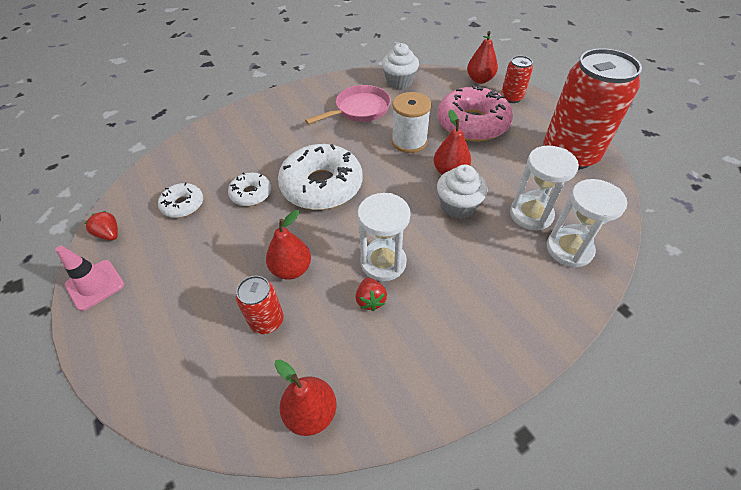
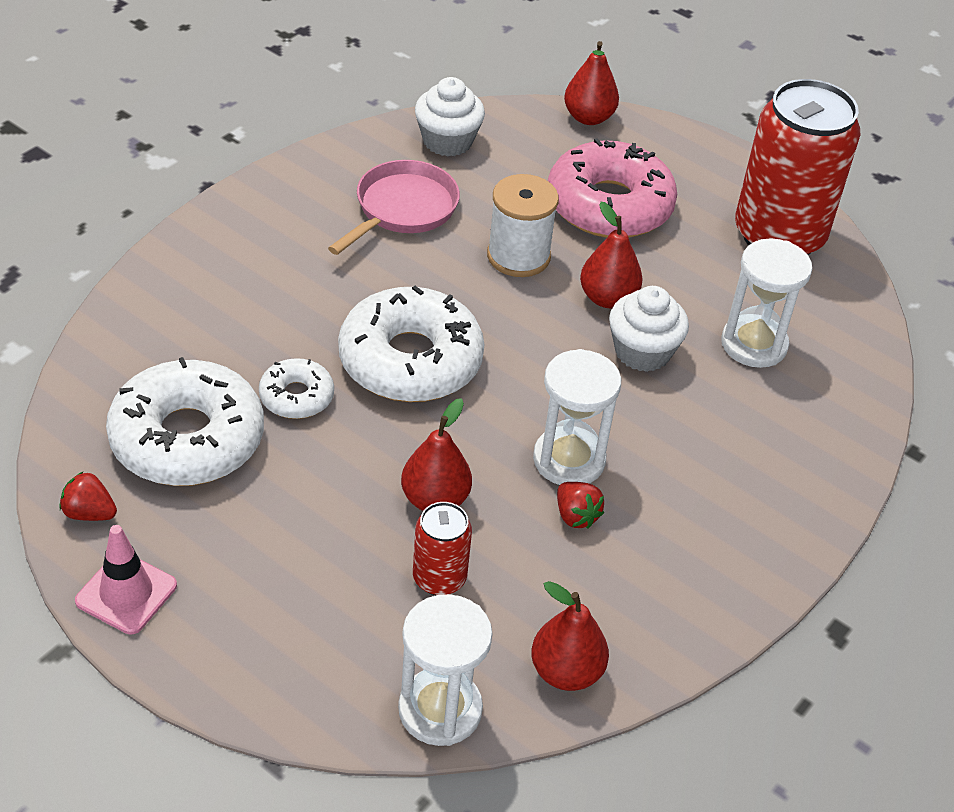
camera: 25 degrees left, 5 degrees down
white donut [158,183,203,218] -> white donut [106,357,264,486], size x1.99
red can [501,56,533,103] -> none
white hourglass [547,179,627,268] -> white hourglass moved to [398,594,493,746]

